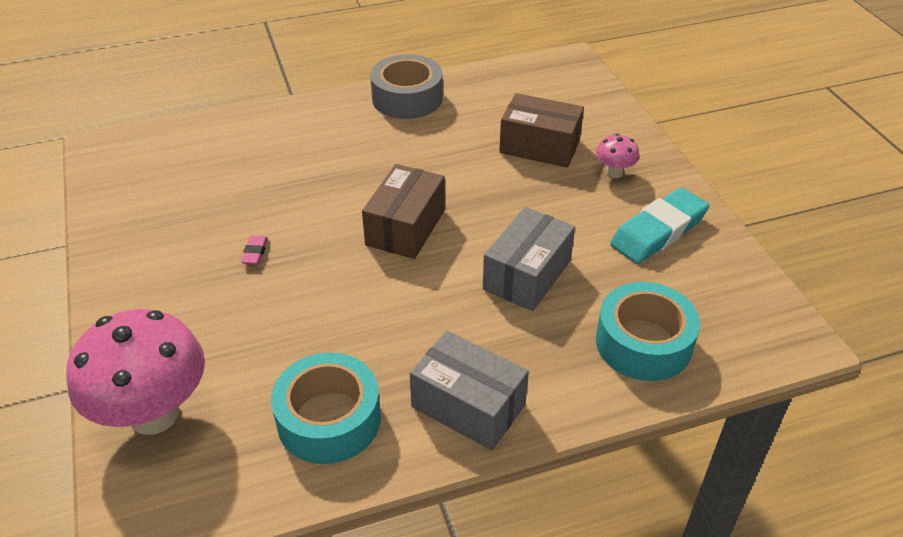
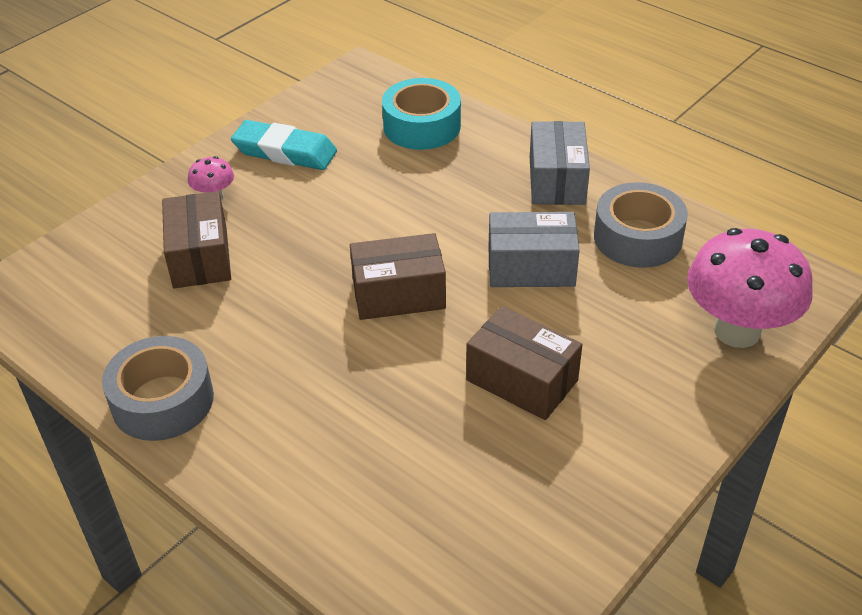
camera: 120 degrees left, 0 degrees up
pink eraser [241,236,268,264] -> brown box [466,306,583,420]
turquoise tape [271,352,381,464] -> grey tape [594,182,688,268]
grey box [483,207,575,311] -> grey box moved to [488,212,580,287]

